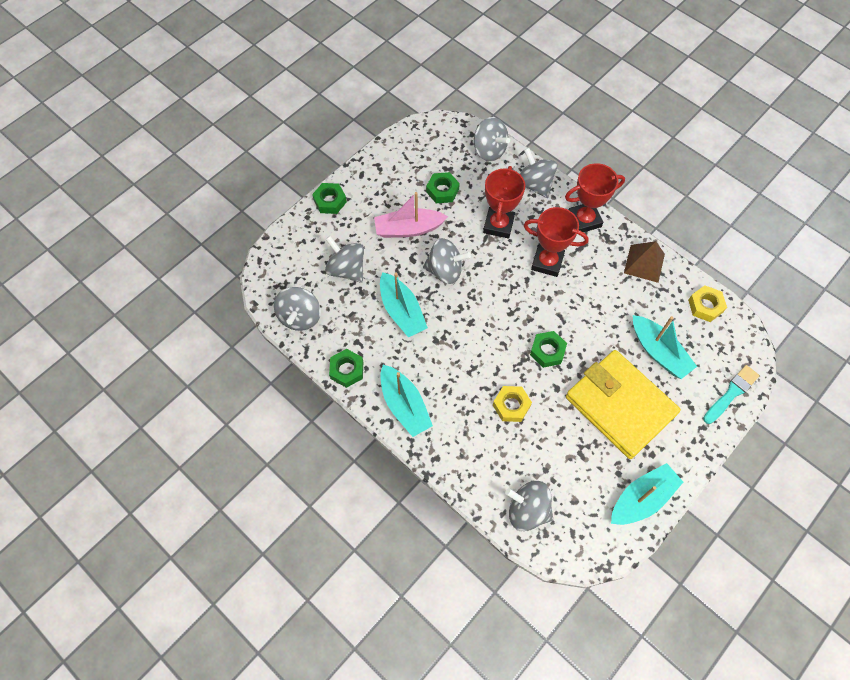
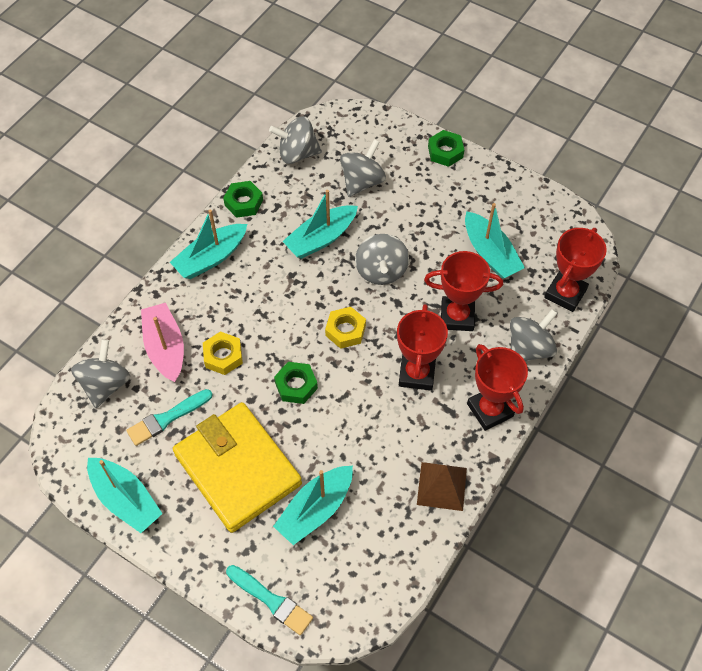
camera: 80 degrees right, 5 degrees down
pink boat [374,192,448,238] -> pink boat moved to [141,303,184,382]
green nut [426,172,460,203] -> turquoise boat [465,203,525,279]
grey spinning top [474,117,510,162] -> red trophy [544,228,607,312]
yellow wallet [566,350,681,459] -> yellow wallet turned 75 degrees counterclockwise [173,402,302,533]
yellow nut [688,285,727,322] -> yellow nut moved to [325,307,366,349]
none -> turquoise brush [126,389,212,446]

